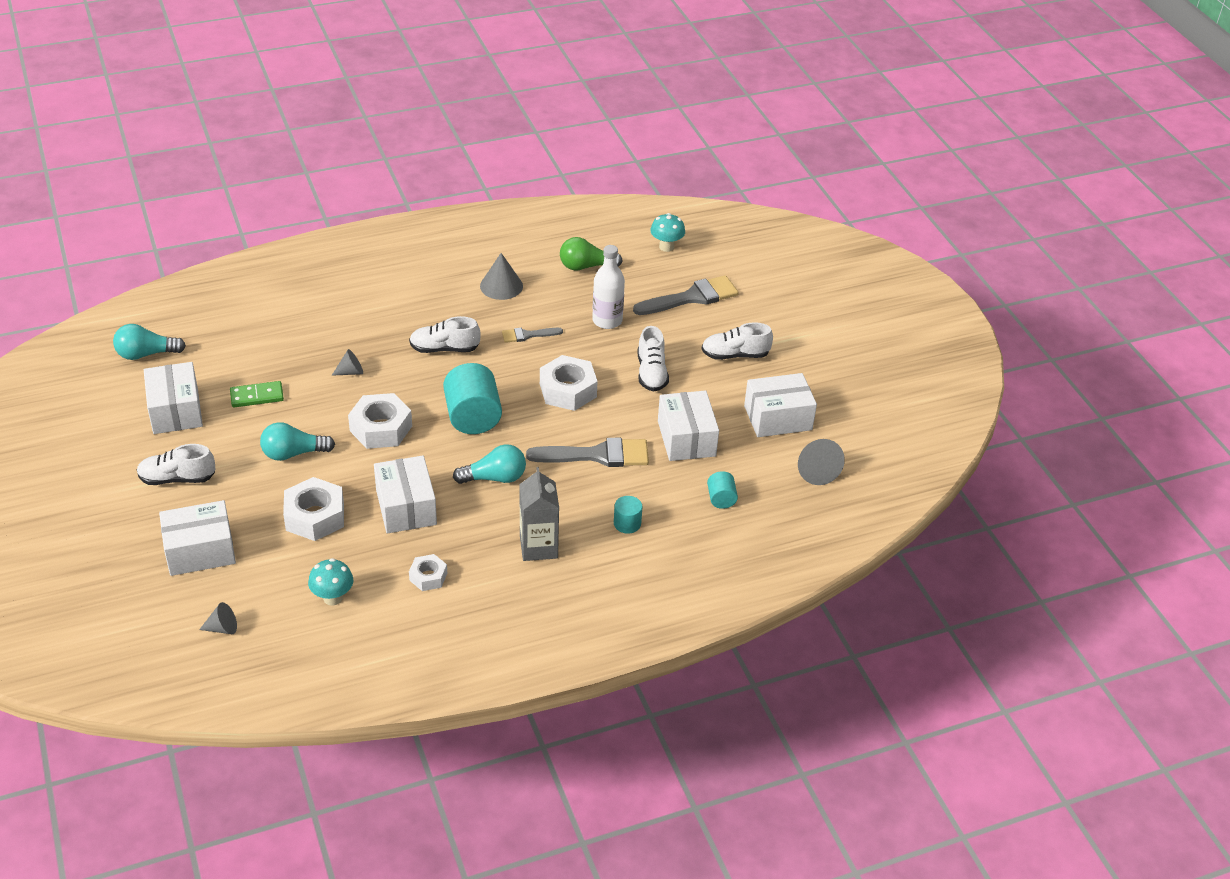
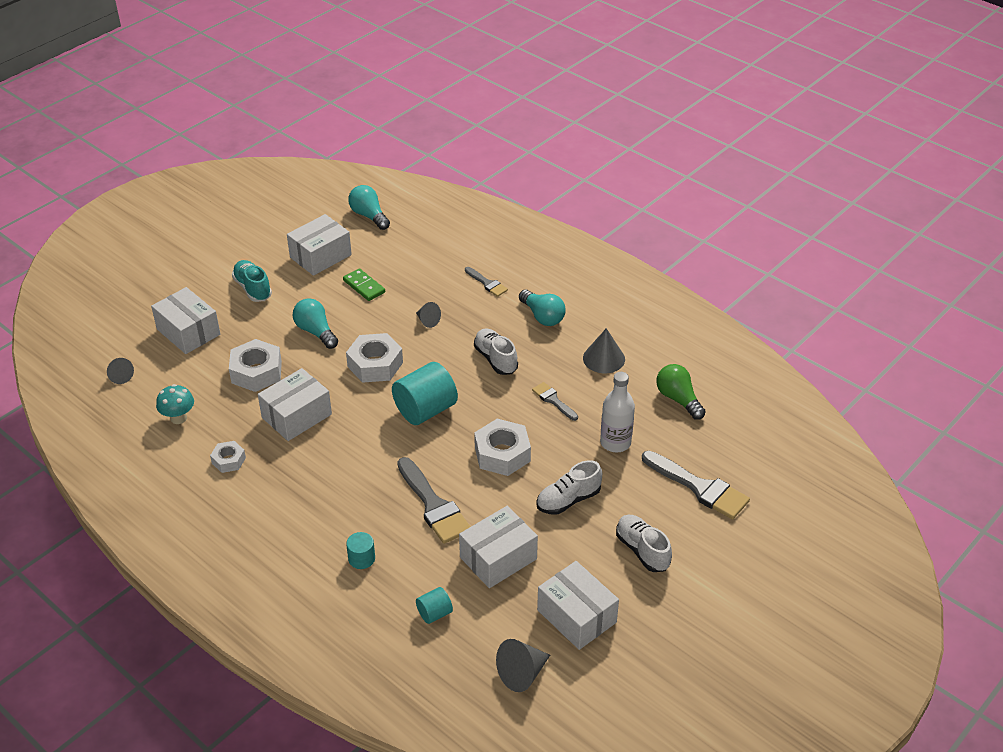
camera: 65 degrees right, 0 degrees up
white shoe [137,444,216,485] -> turquoise shoe [232,260,272,302]
turquoise light bulb [453,444,526,484] -> turquoise light bulb moved to [519,290,566,326]
grey carton [519,467,559,561] -> none
turquoise mushroom [651,213,685,252] -> none
none -> grey brush [465,267,508,297]

